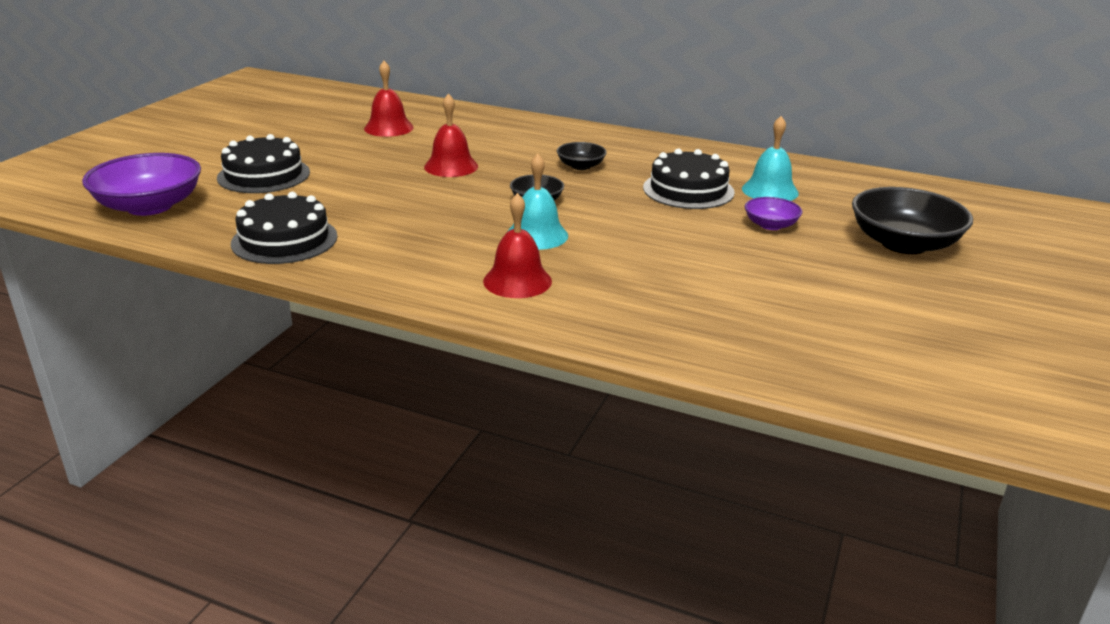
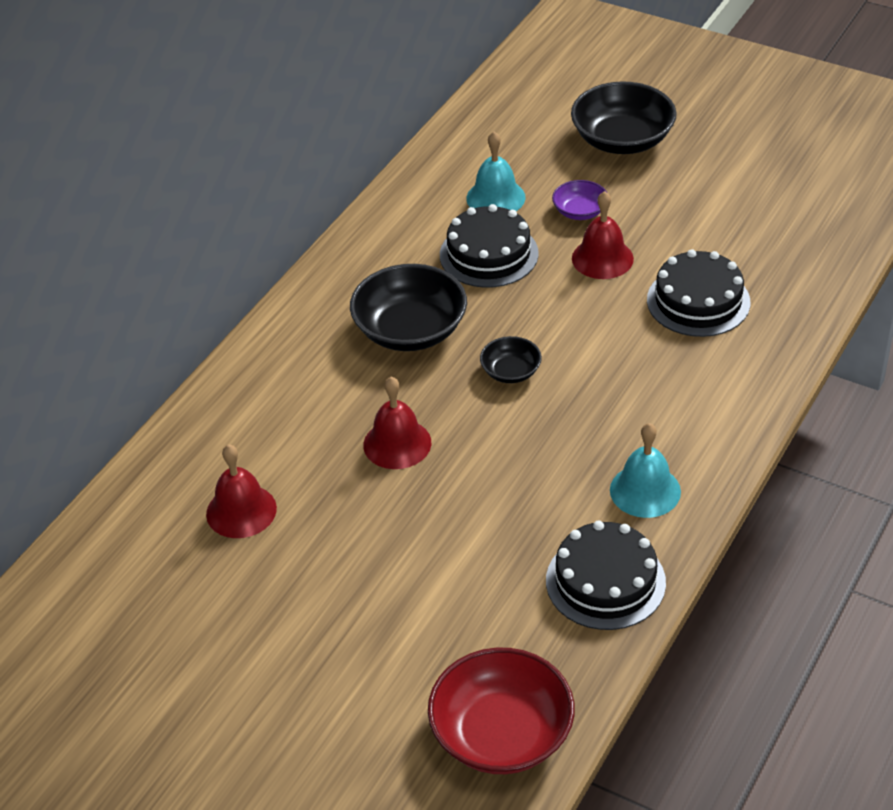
camera: 80 degrees left, 15 degrees up
purple bowl [82,153,201,216] -> red bowl [428,648,575,774]
black cake [217,134,310,193] -> black cake moved to [647,249,750,337]
red bell [483,193,552,298] -> red bell moved to [572,191,634,279]
turquoise bell [506,154,568,250] -> turquoise bell moved to [610,423,681,518]
black bowl [557,142,607,170] -> black bowl [350,264,467,351], size x1.95

